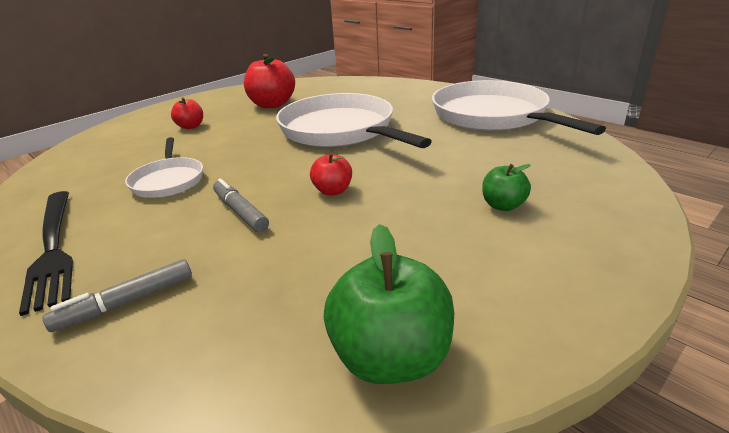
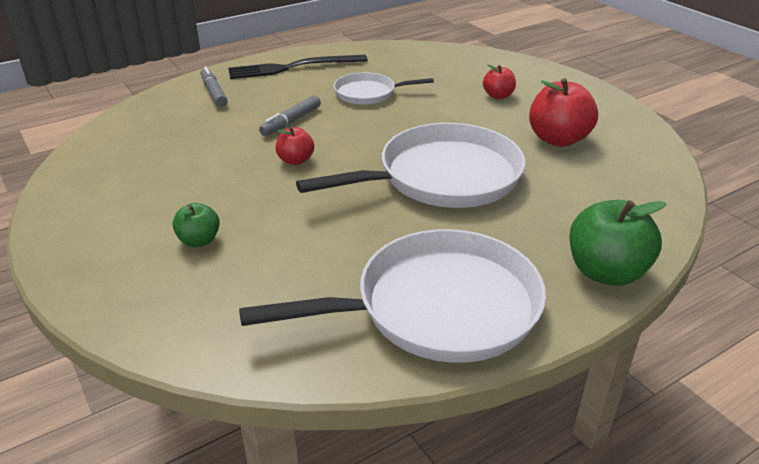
camera: 100 degrees right, 5 degrees up
grey marker [213,178,269,232] -> grey marker turned 150 degrees clockwise [259,95,321,136]
green apple [324,224,454,384] -> green apple moved to [570,200,666,286]

